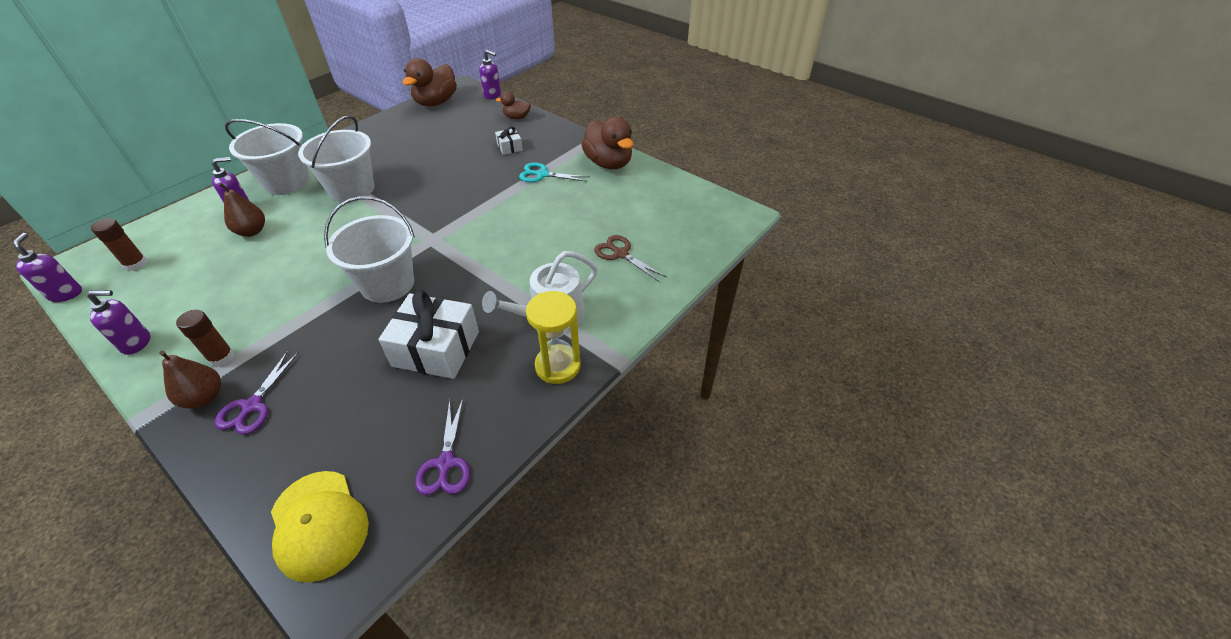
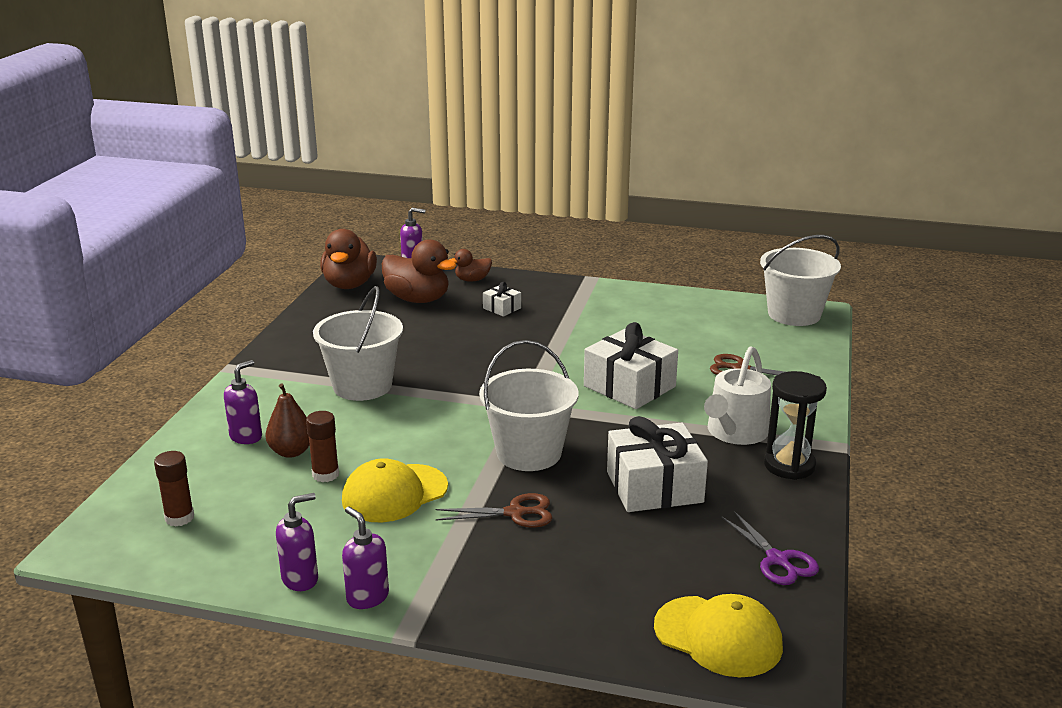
camera: 25 degrees left, 20 degrees down
purple soap dispenser [13,233,82,302] -> purple soap dispenser moved to [342,507,389,609]
brown pear [159,351,221,409] -> none
brown glue stick [176,310,235,367] -> brown glue stick moved to [306,411,339,482]
purple scissors [214,351,299,435] -> none
white bucket [225,119,310,195] -> white bucket moved to [760,235,841,326]
turquoise scissors [519,162,590,182] -> none
yellow hourglass [526,291,581,384] -> black hourglass [764,371,827,480]
brown duck [581,117,634,169] -> brown duck moved to [382,239,457,303]
none -> yellow cap [342,458,448,522]
none -> brown scissors [436,493,552,528]
none -> white gift [584,322,678,409]

